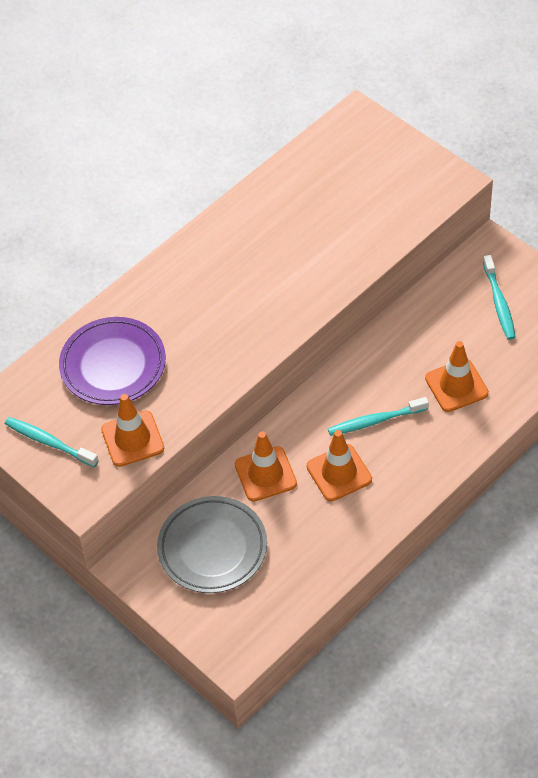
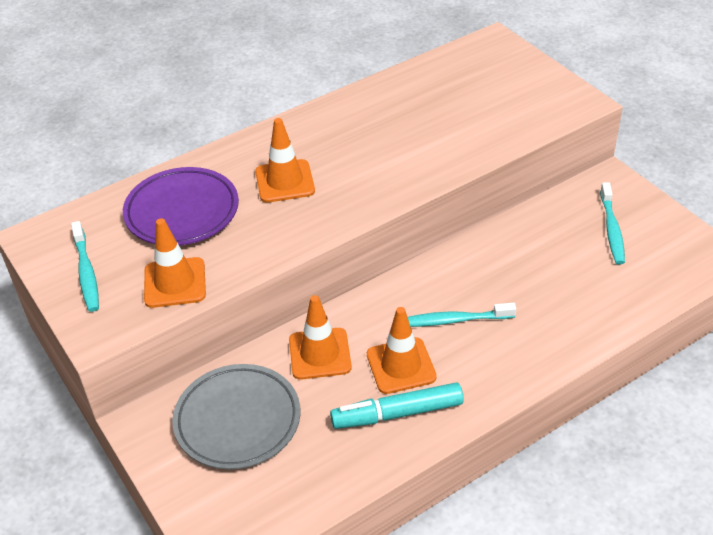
camera: 10 degrees right, 10 degrees down
turquoise toothbrush [5,417,99,467] -> turquoise toothbrush turned 150 degrees counterclockwise [71,221,99,312]
orange traffic cone [425,341,489,412] -> orange traffic cone moved to [255,118,315,203]
none -> turquoise marker [330,382,464,429]

